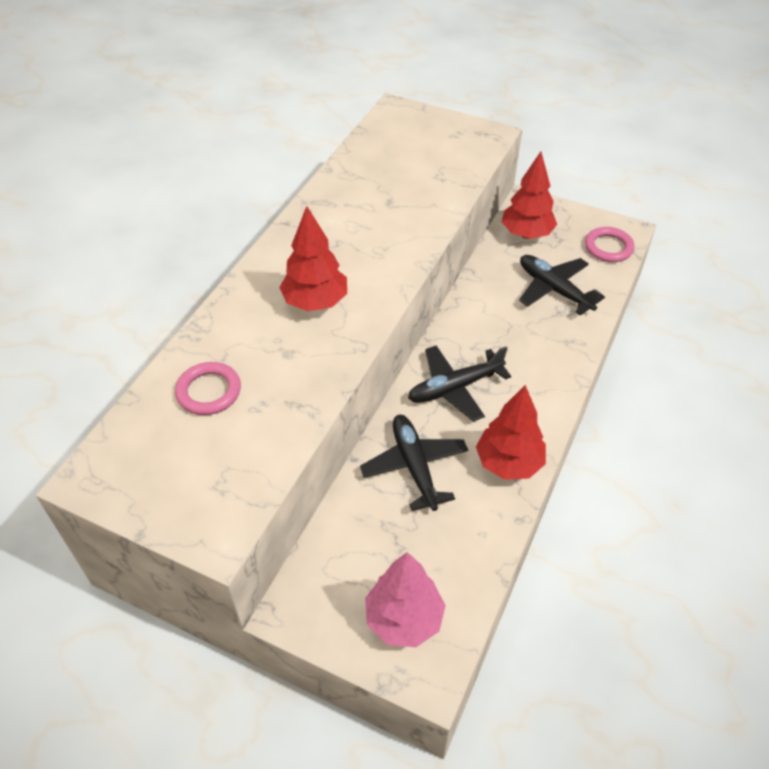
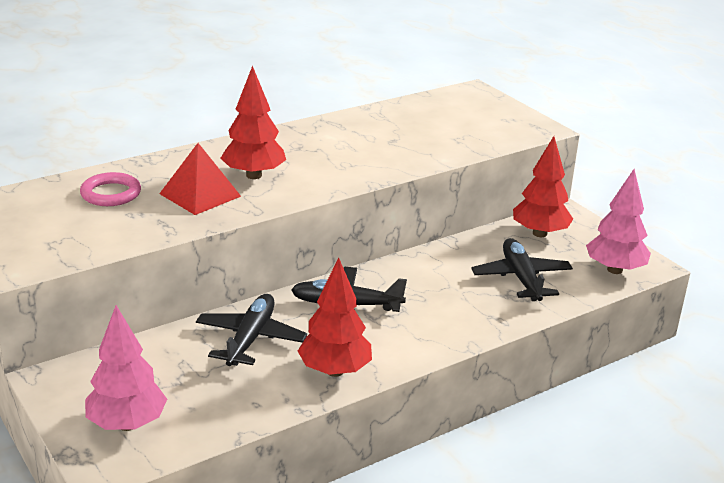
camera: 30 degrees right, 20 degrees down
pink ring [585,227,635,262] -> pink tree [586,169,651,274]
none -> red pyramid [159,143,241,215]

